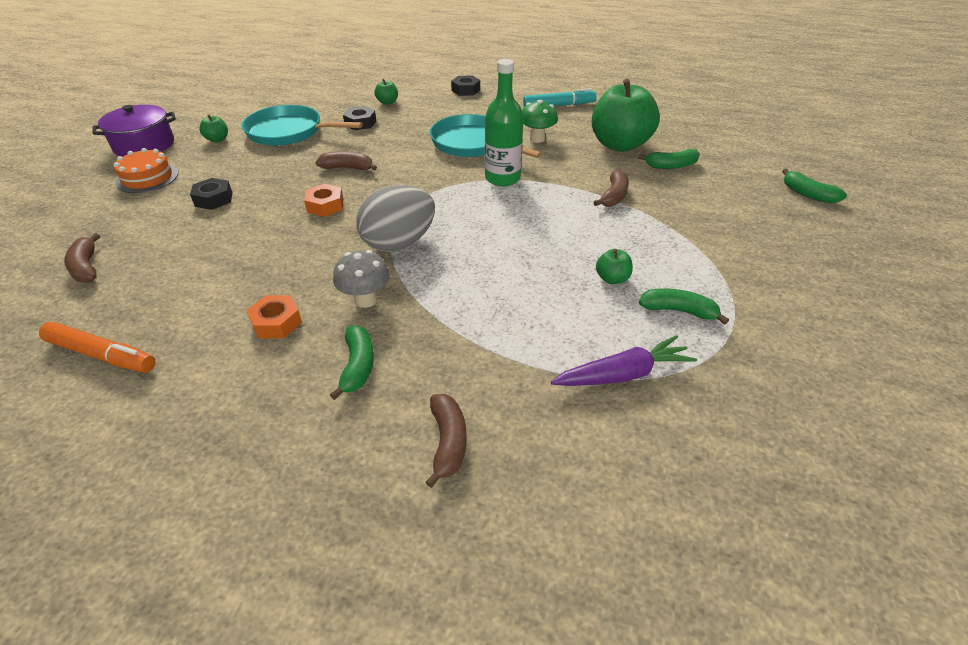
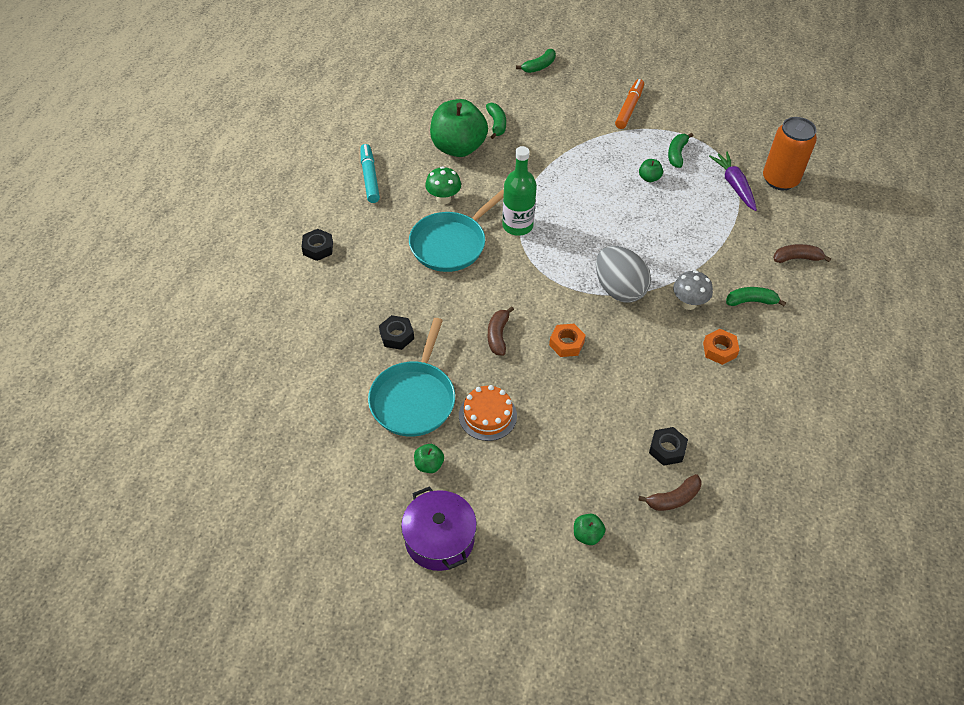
camera: 90 degrees left, 10 degrees up
orange marker [39,322,156,373] -> orange marker moved to [615,79,644,129]
orange cake [113,148,178,193] -> orange cake moved to [459,385,517,441]
black nut [190,178,233,210] -> black nut moved to [649,427,688,466]
green apple [374,79,398,105] -> green apple moved to [574,514,605,545]
brown banana [594,170,629,207] -> none
none -> orange can [763,117,817,190]

